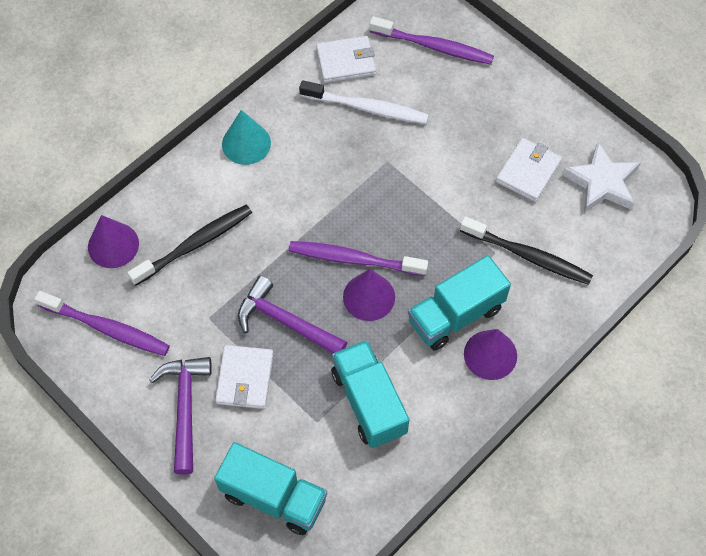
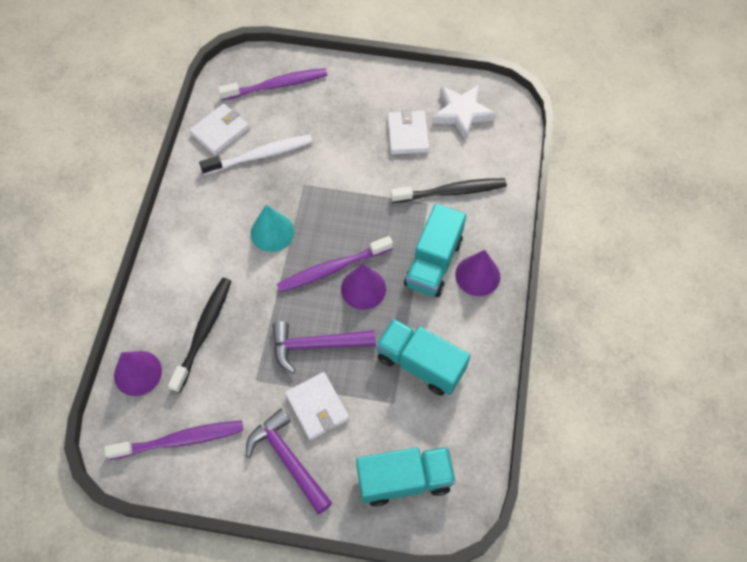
camera: 35 degrees left, 0 degrees up
turquoise cone [222,110,271,165] -> turquoise cone moved to [250,205,294,252]

